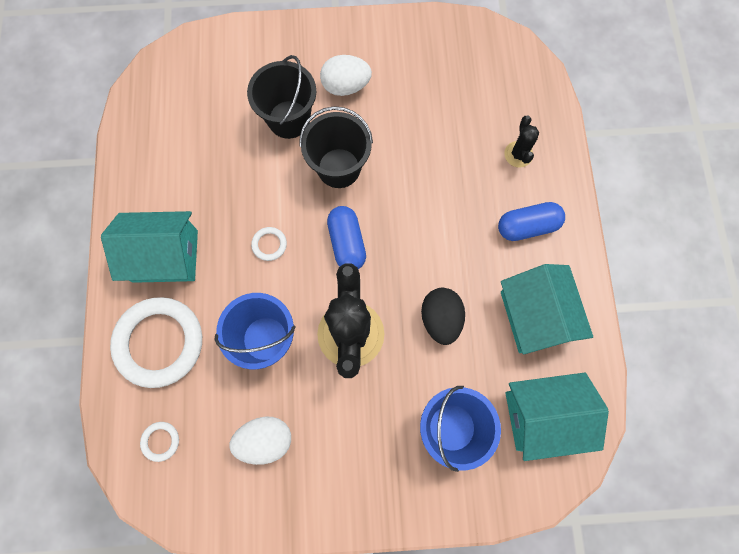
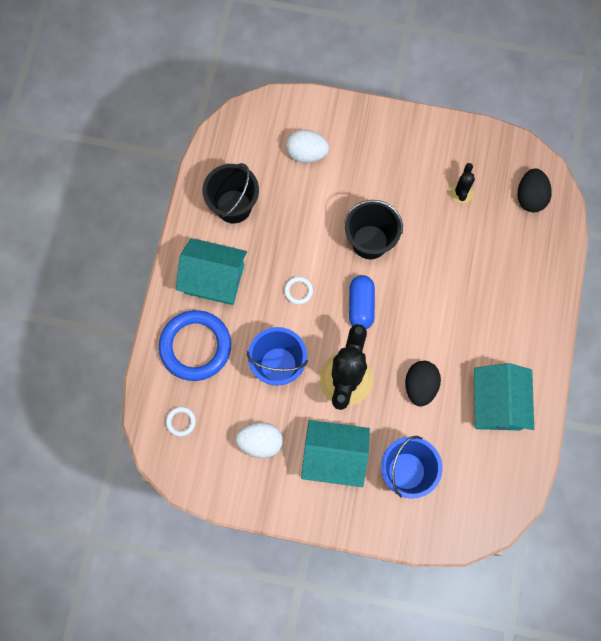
camera: 15 degrees right, 0 degrees up
white ring [110,297,202,388] -> blue ring [159,310,231,381]
black bucket [247,55,316,139] -> black bucket moved to [202,163,259,223]
white egg [320,55,372,96] -> white egg moved to [286,130,329,163]
blue capsule [498,202,565,241] -> none
black cactus [504,116,539,168] -> black cactus moved to [449,163,475,204]
turquoise house [506,373,609,461] -> turquoise house moved to [301,420,370,487]
none -> black egg [518,168,552,212]

